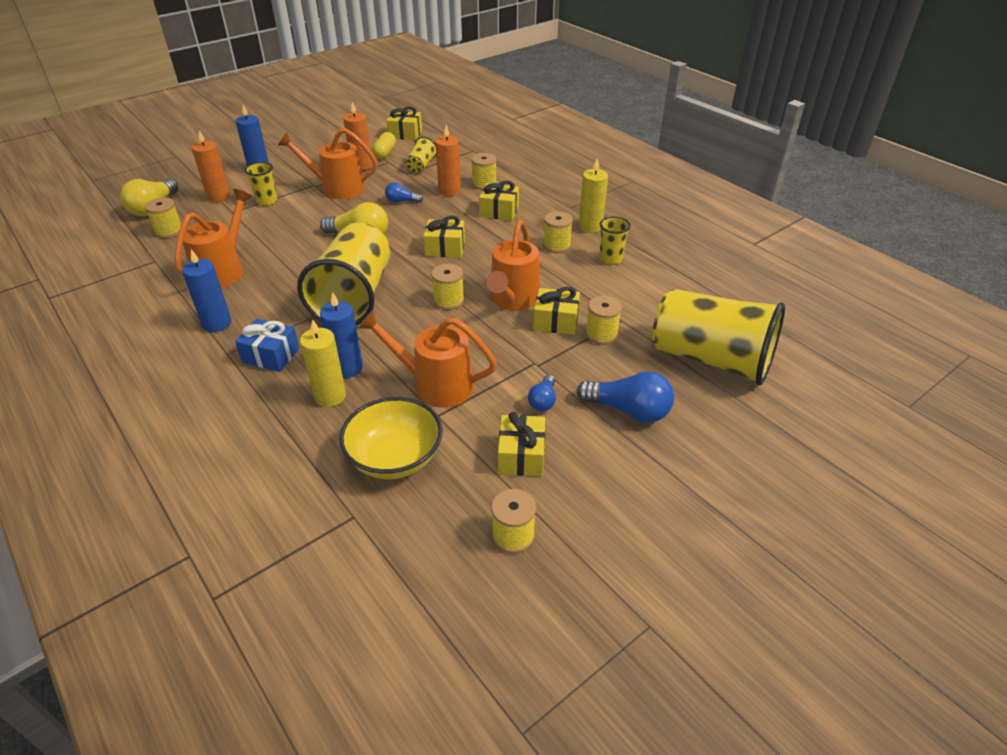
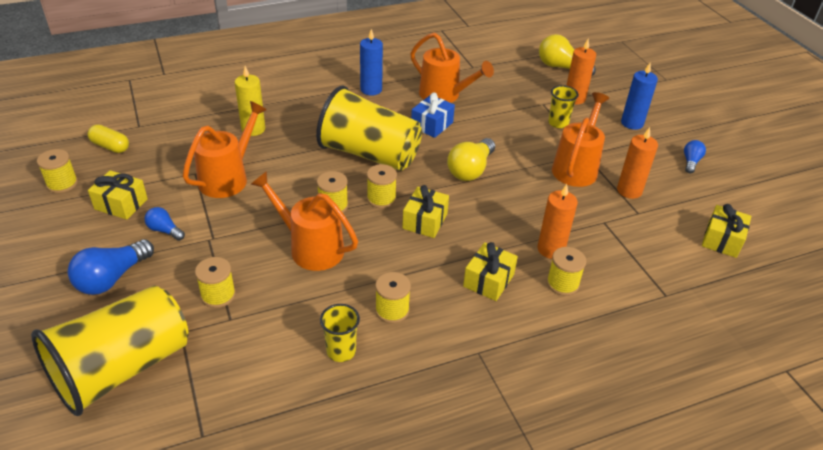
camera: 105 degrees right, 0 degrees up
yellow spool [145,197,181,238] -> yellow spool moved to [367,164,397,208]
blue gift [235,319,300,372] -> blue gift moved to [411,92,455,138]
blue candle [320,292,363,378] -> none
yellow bowl [339,397,443,479] -> none
yellow capsule [372,132,396,159] -> yellow capsule moved to [87,124,129,153]
blue light bulb [385,182,423,203] -> blue light bulb moved to [684,140,706,173]
yellow cup [405,137,436,173] -> none
yellow gift [533,287,580,335] -> none
yellow candle [579,159,608,233] -> none

